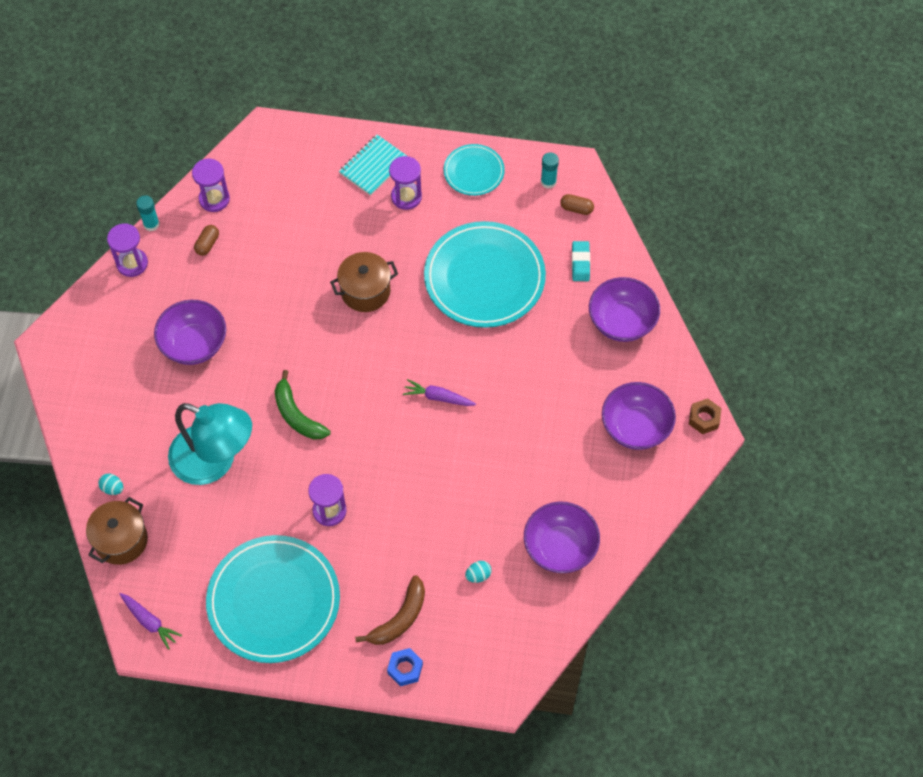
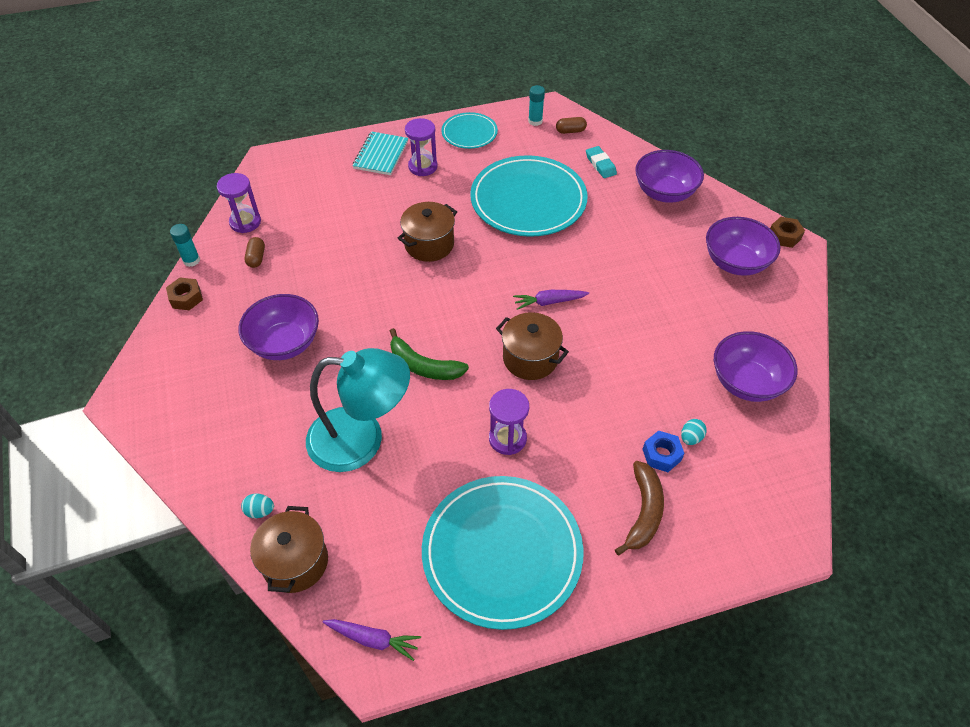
camera: 25 degrees left, 10 degrees down
purple hourglass [107,223,148,277] -> brown nut [166,277,203,310]
blue nut [387,648,423,686] -> blue nut moved to [642,430,684,472]
none -> brown pot [496,312,569,380]

